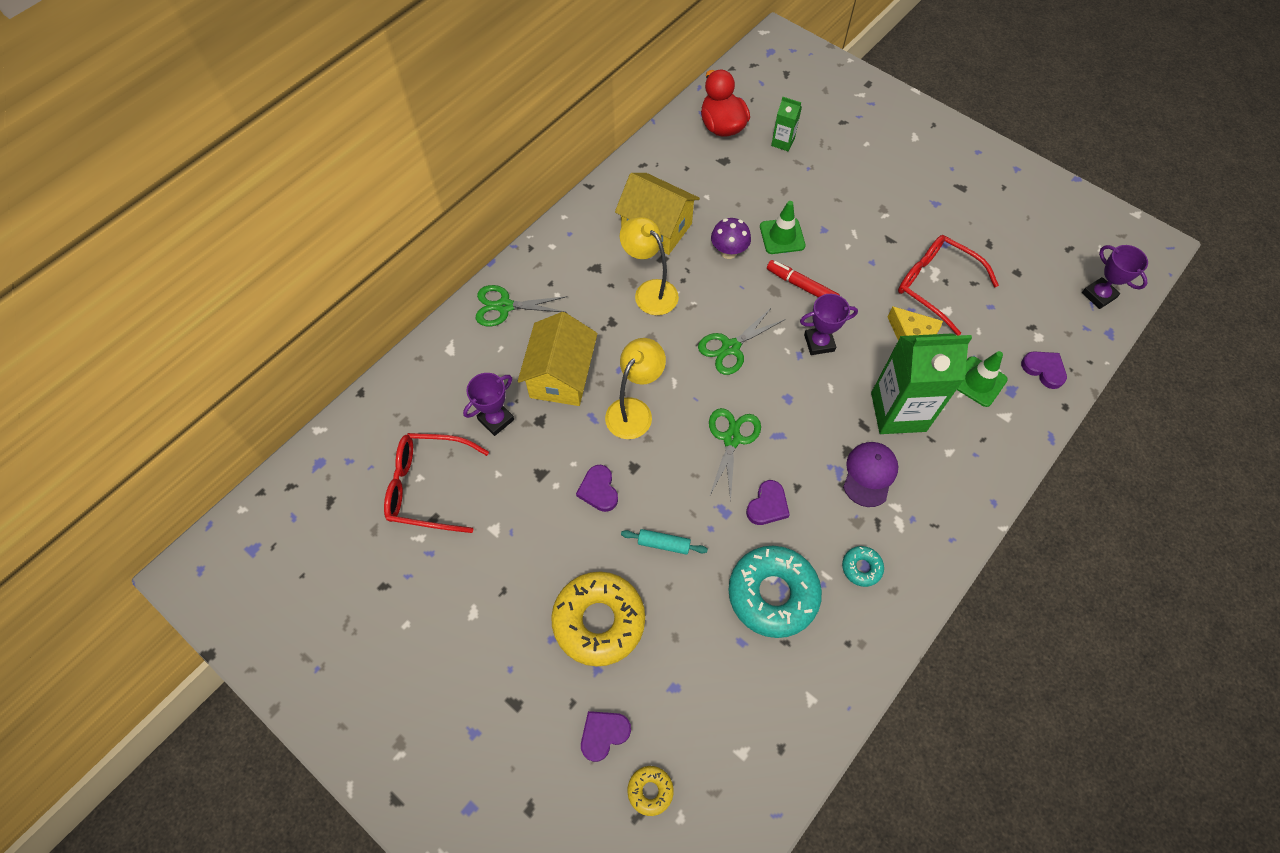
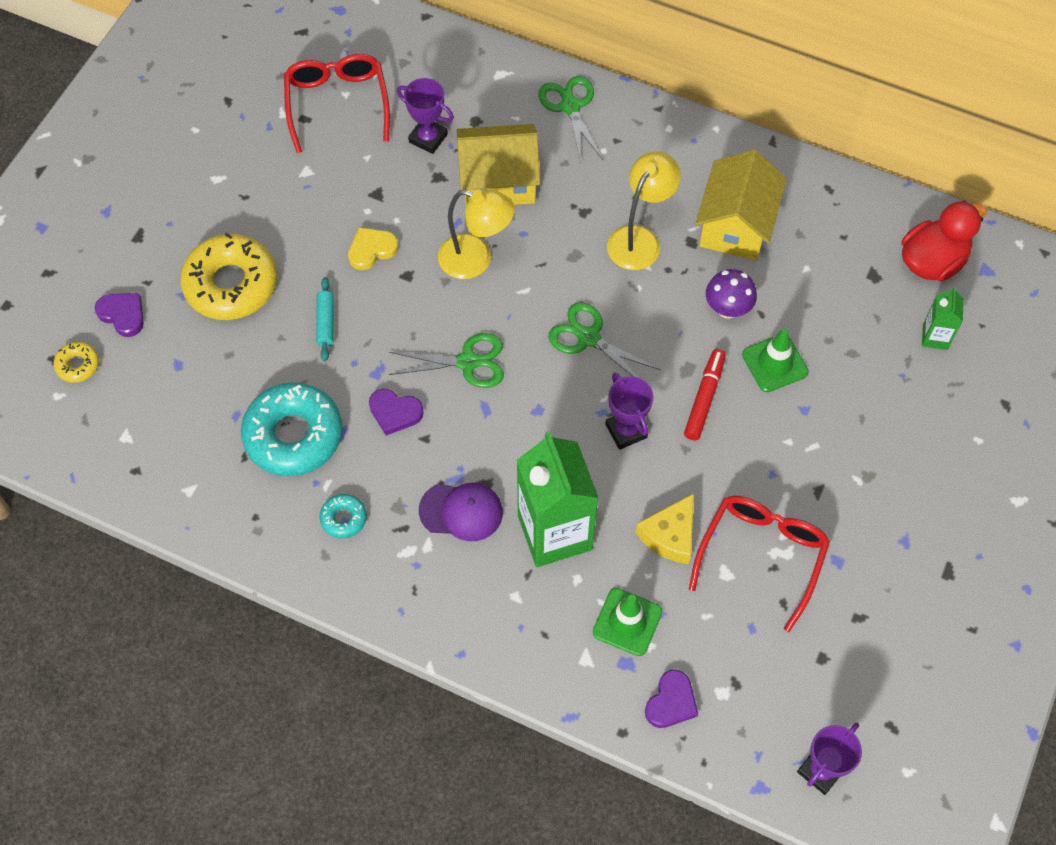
camera: 75 degrees right, 0 degrees up
purple heart [576,465,618,512] -> yellow heart [348,227,398,270]

